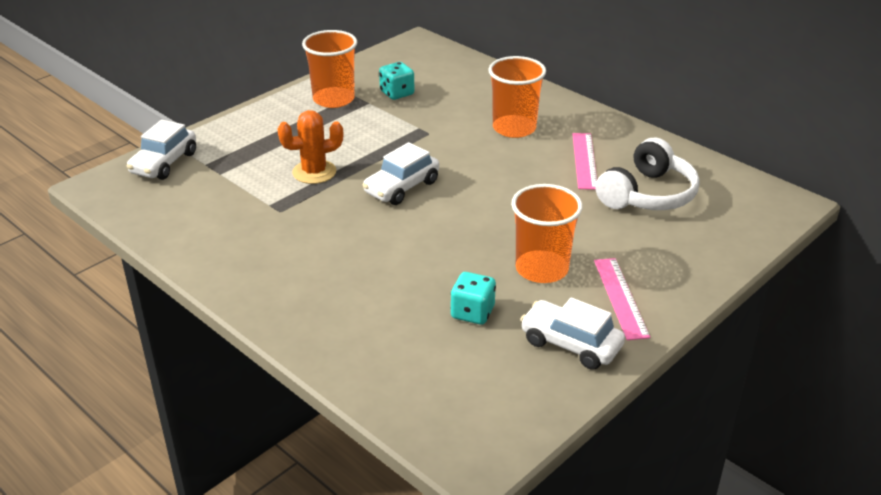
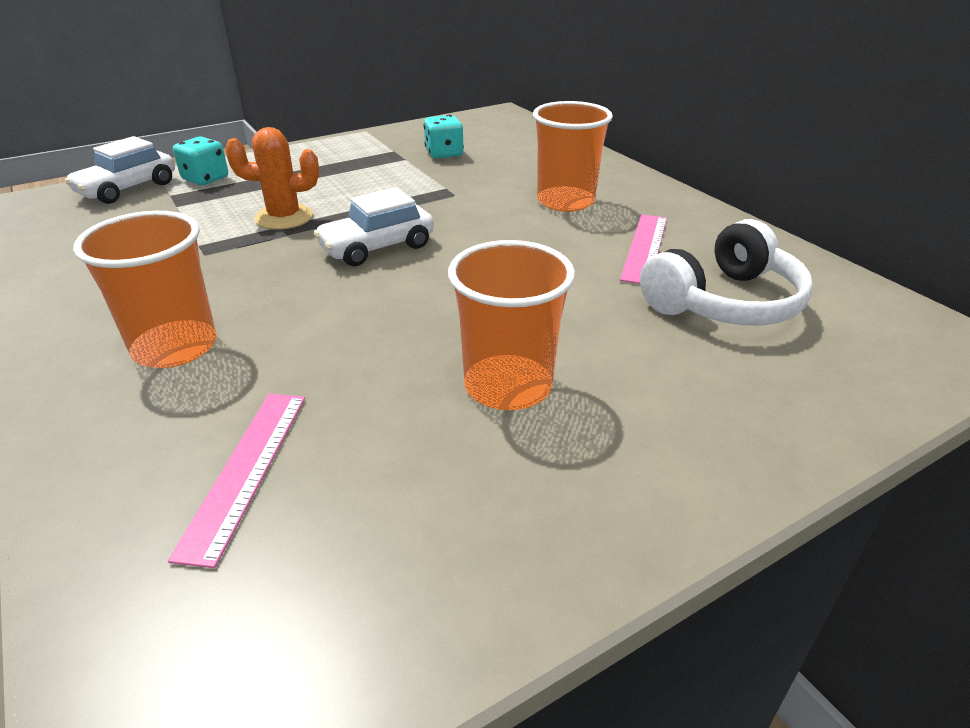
camera: 15 degrees right, 0 degrees up
orange cup [302,30,357,108] -> orange cup moved to [73,211,217,368]
turquoise dice [451,272,496,325] -> turquoise dice moved to [173,137,228,185]
white car [520,297,625,370] -> none
pink ruler [594,258,650,340] -> pink ruler moved to [168,394,305,568]

